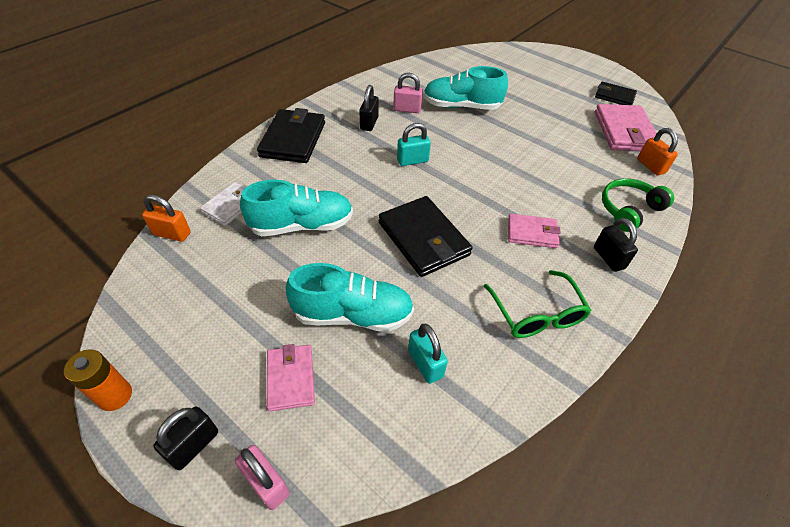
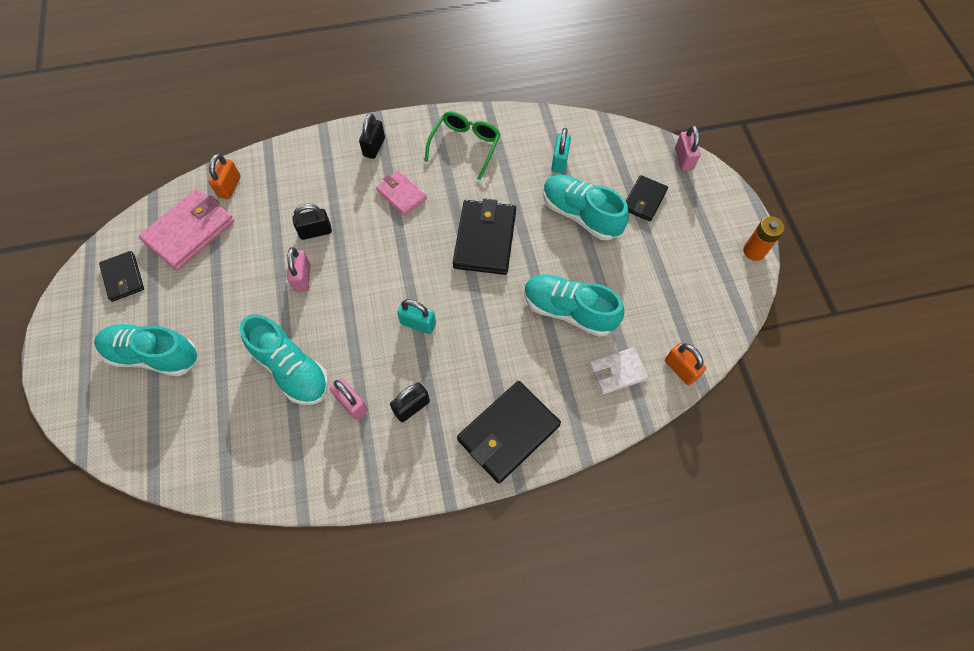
camera: 140 degrees left, 15 degrees up
black padlock [153,406,218,470] -> black padlock moved to [293,204,332,240]
pink wallet [267,344,315,411] -> black wallet [626,175,668,221]
green headphones [602,178,674,232] -> none
none -> turquoise shoe [94,323,198,376]
none -> pink padlock [287,247,310,292]

